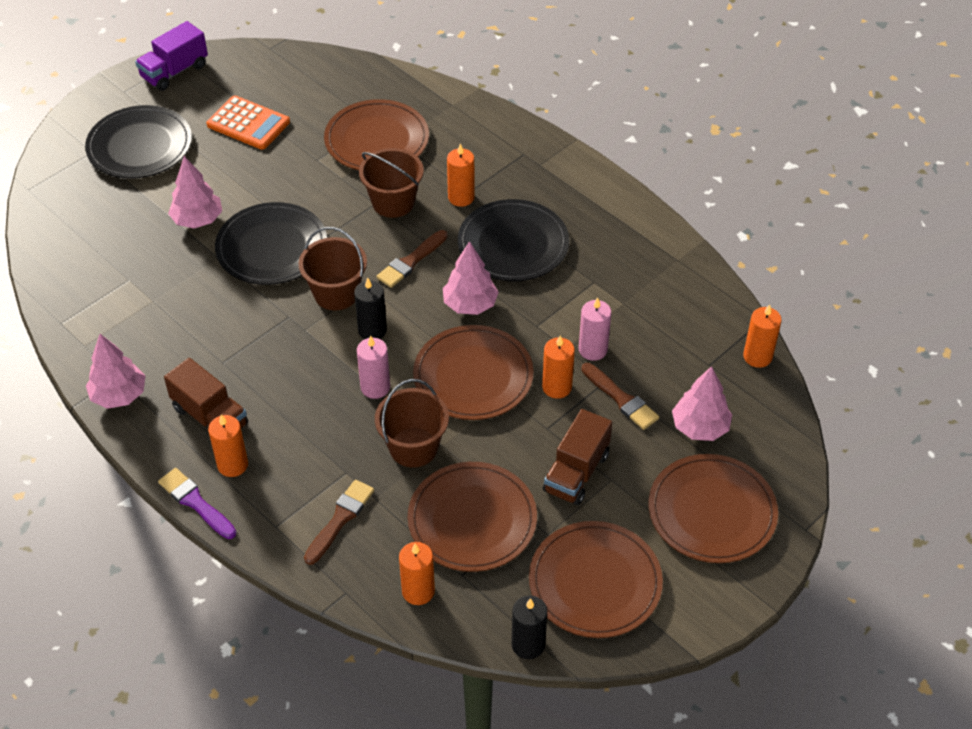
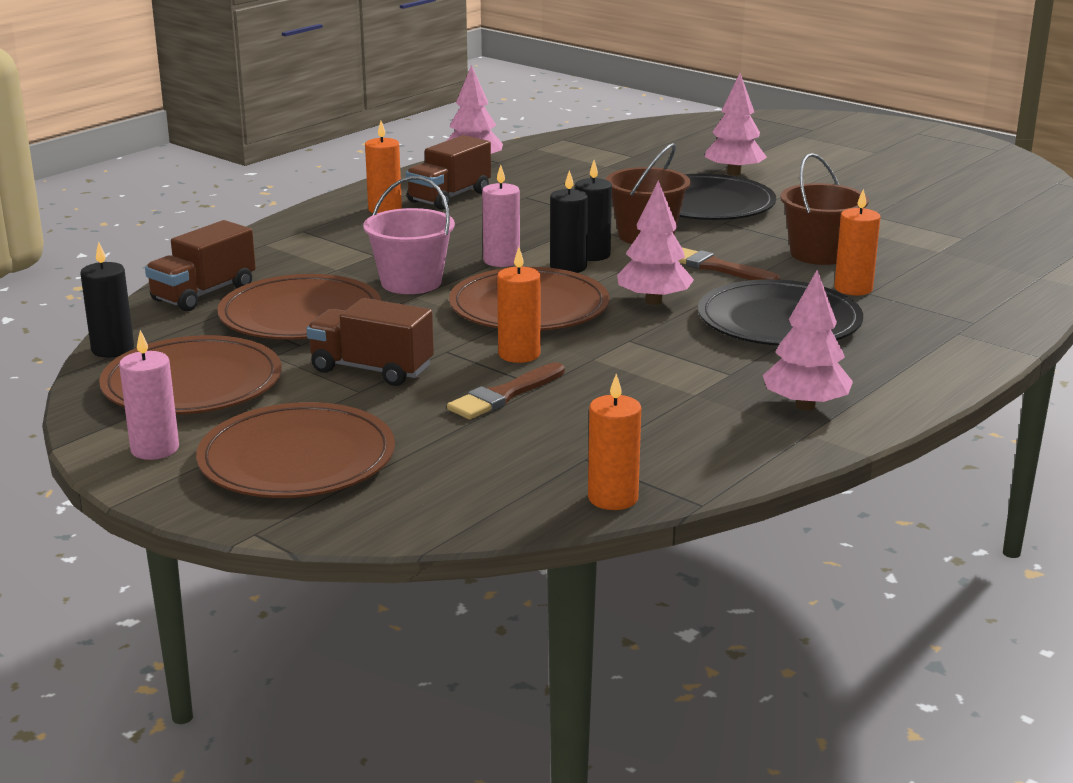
camera: 85 degrees right, 25 degrees down
black plate [85,105,192,179] -> none
purple truck [135,21,208,91] -> none
purple brush [158,468,236,539] -> none
orange calculator [206,95,290,150] -> none
brown brush [304,480,374,565] -> none
brown plate [324,99,429,170] -> none
brown bucket [375,379,449,467] -> pink bucket [363,176,455,294]
orange candle [399,542,435,605] -> brown truck [145,220,256,311]
pink candle [579,297,611,361] -> pink candle moved to [119,330,179,460]
pink tree [672,366,732,441] -> pink tree moved to [763,270,853,410]
none -> black candle [550,170,588,273]

